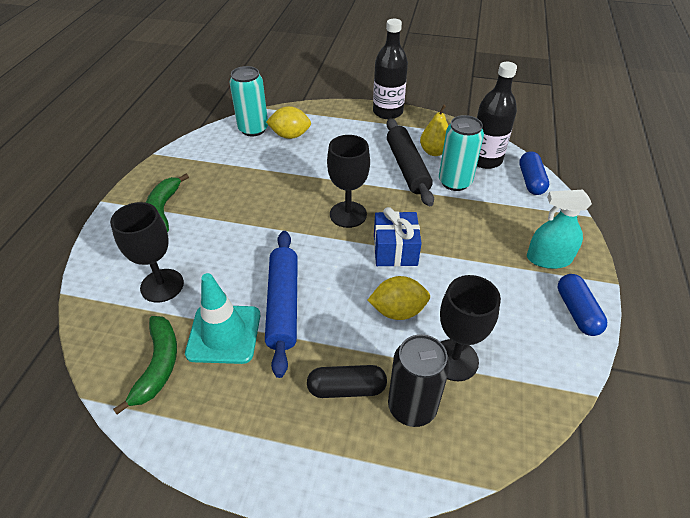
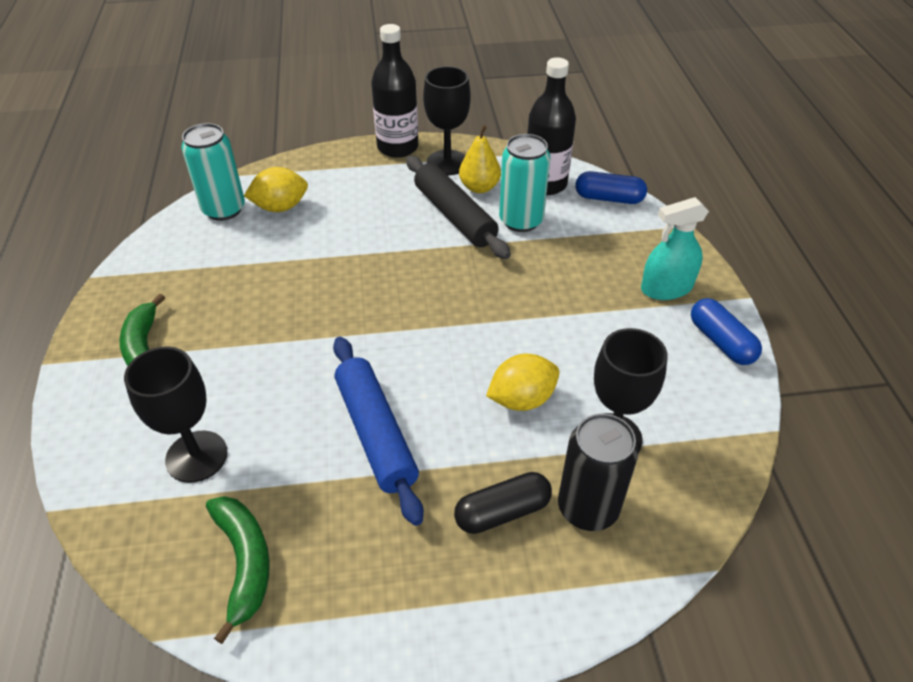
camera: 20 degrees left, 0 degrees up
turquoise traffic cone [185,273,260,364] -> none
black goblet [327,135,370,228] -> black goblet moved to [423,66,471,175]
blue gift [374,207,422,267] -> none
blue capsule [519,151,549,195] -> blue capsule turned 60 degrees counterclockwise [575,171,647,204]

